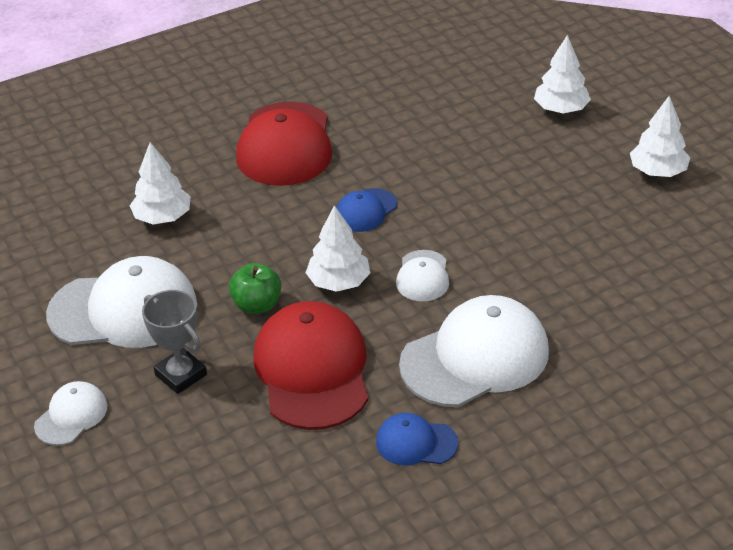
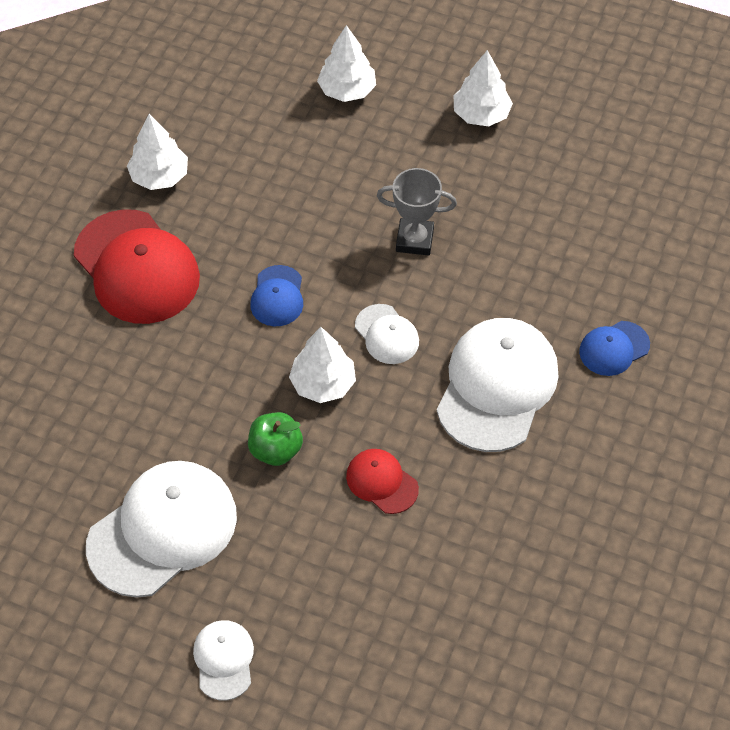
camera: 40 degrees left, 15 degrees up
white tree [130,142,191,224] -> white tree moved to [127,114,188,190]
grey trophy [142,290,207,394] -> grey trophy moved to [377,168,457,256]
red cap [253,301,368,430] -> red cap [346,449,419,514], size x0.50
blue cap [376,413,458,465] -> blue cap moved to [579,321,650,376]

